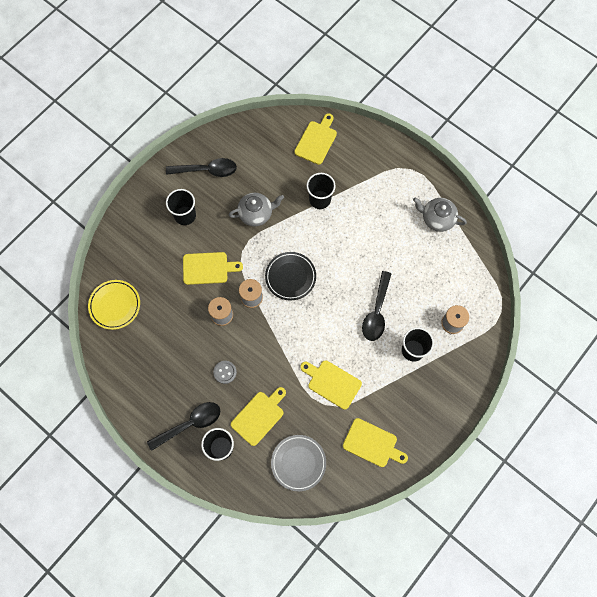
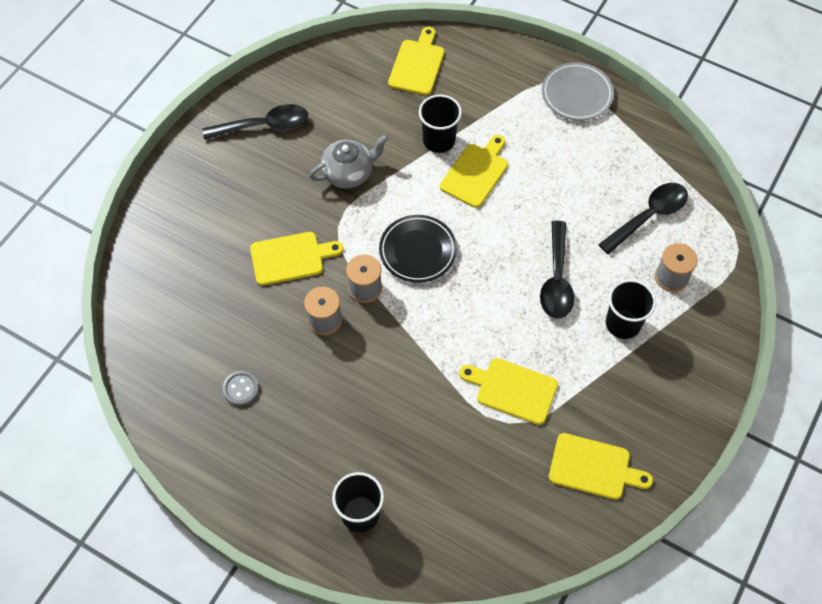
camera: 10 degrees left, 10 degrees down
yellow plate [88,280,140,330] -> none
black spoon [147,402,220,451] -> black spoon moved to [598,183,688,254]
black cup [166,189,196,225] -> none
grey button [213,361,237,384] -> grey button moved to [222,371,259,406]
yellow cutting board [231,387,286,446] -> yellow cutting board moved to [440,135,508,208]
grey plate [271,435,326,491] -> grey plate moved to [542,62,614,121]
grey teapot [413,197,467,232] -> none

